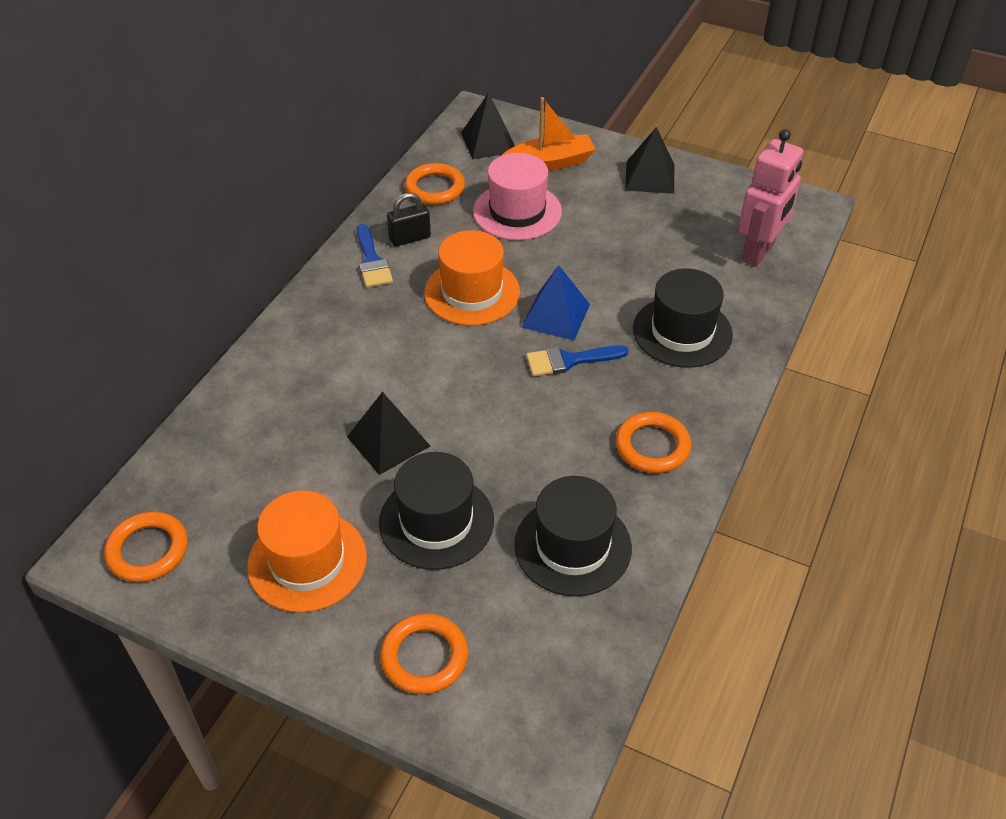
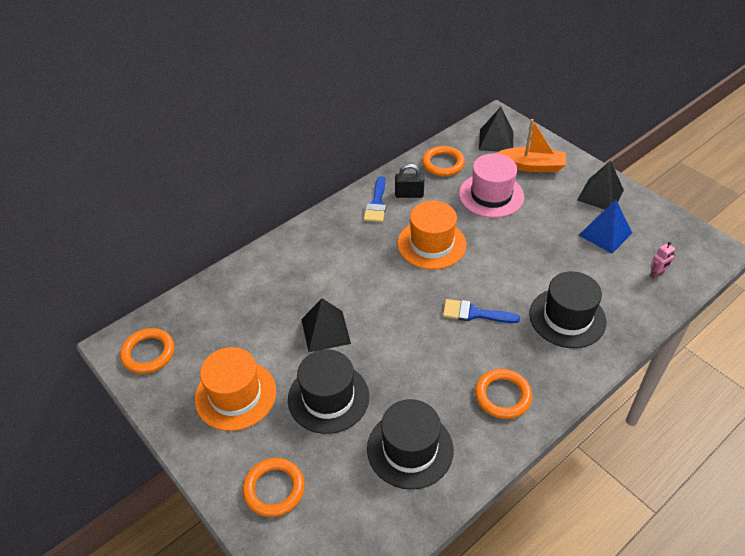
camera: 25 degrees right, 0 degrees up
blue pyramid [521,265,590,340] -> blue pyramid moved to [579,200,632,254]
pink robot [738,129,803,267] -> pink robot [650,242,675,279], size x0.42

